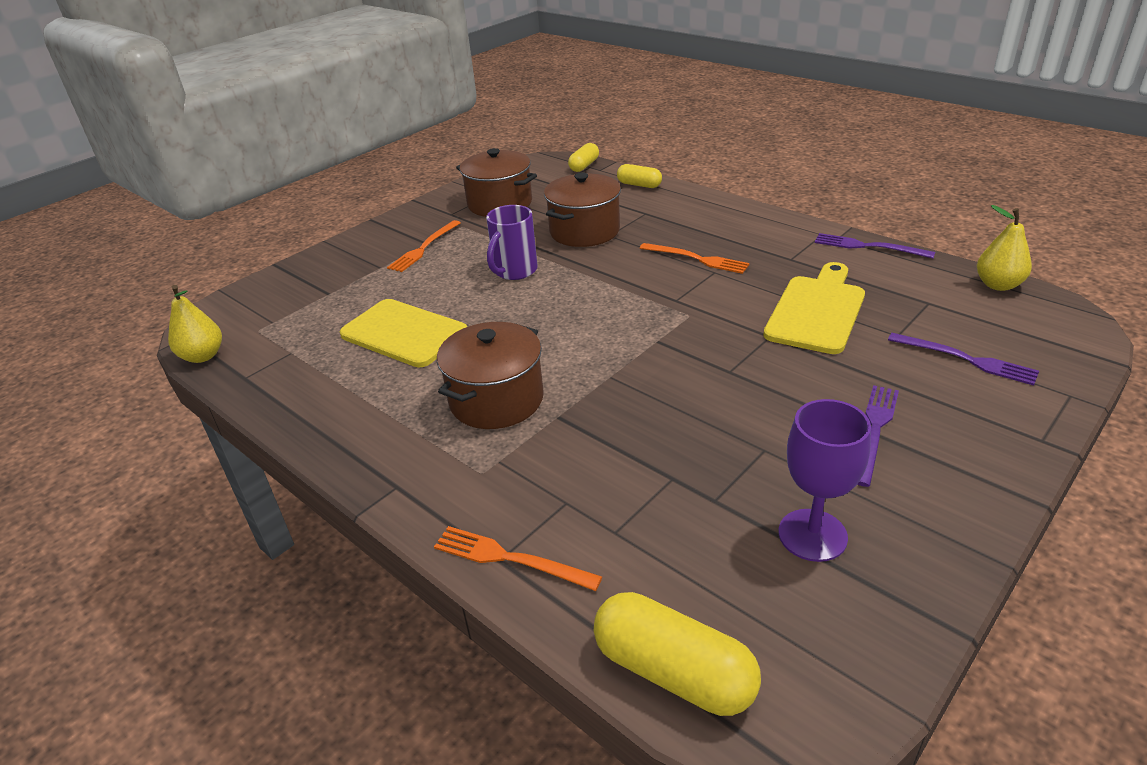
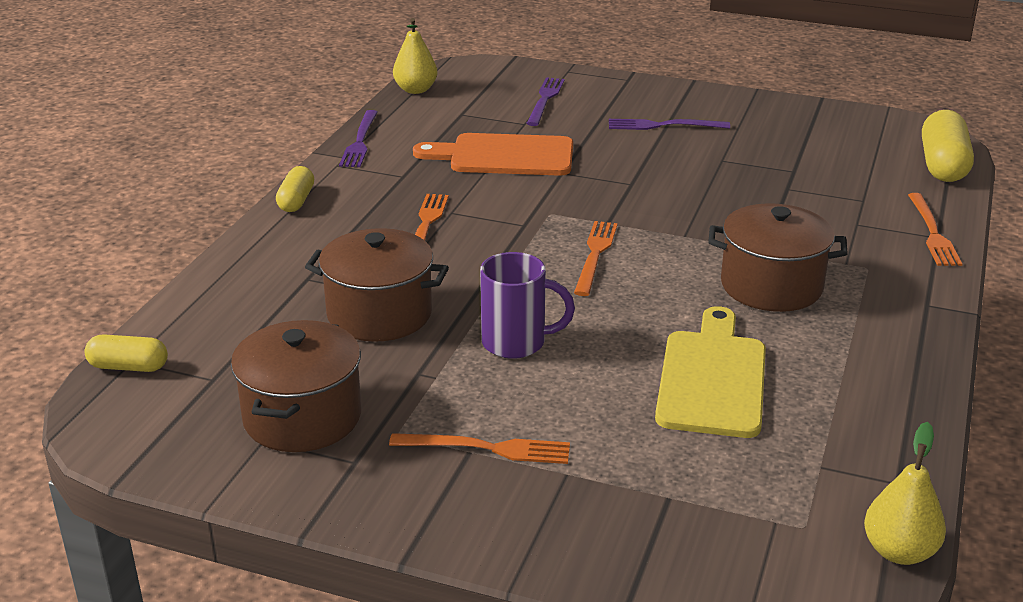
camera: 115 degrees left, 5 degrees down
yellow capsule [617,164,662,188] -> yellow capsule moved to [276,166,314,212]
yellow cutting board [763,262,865,354] -> orange cutting board [413,133,573,176]
purple goblet [779,399,871,562] -> none
none -> orange fork [574,221,618,296]

